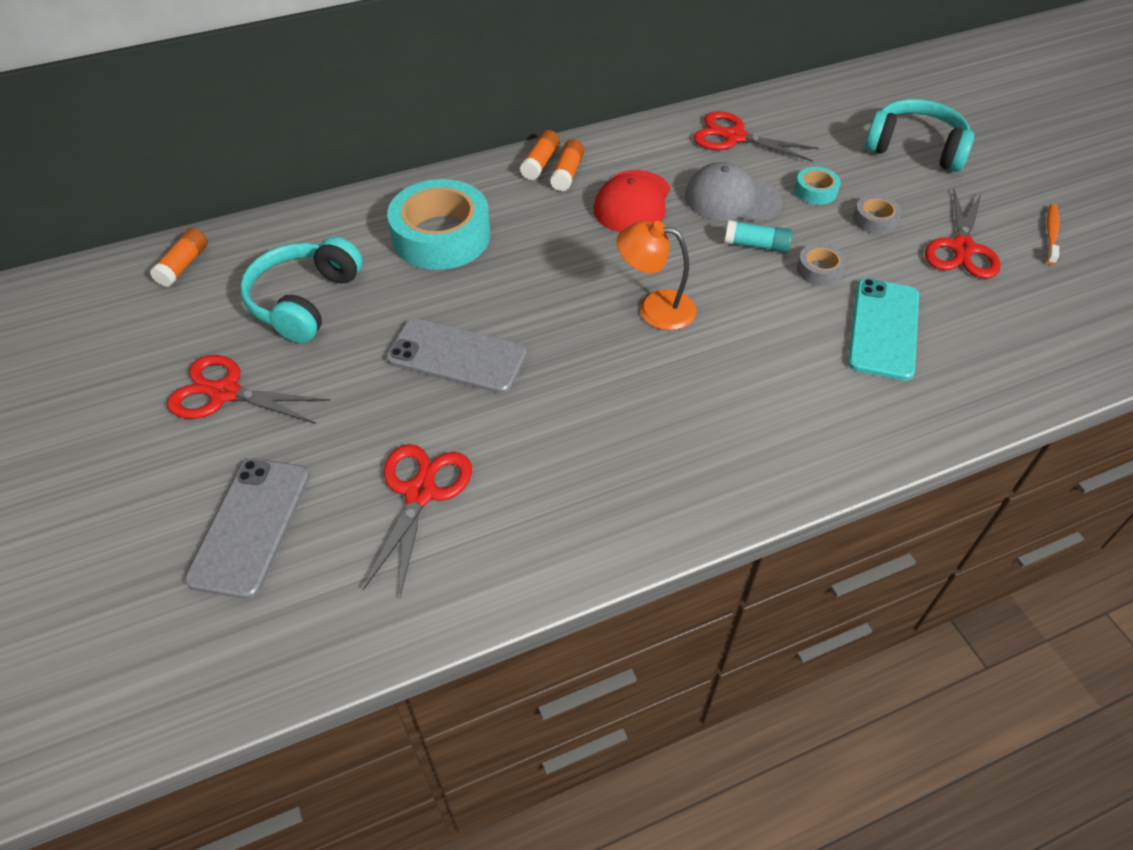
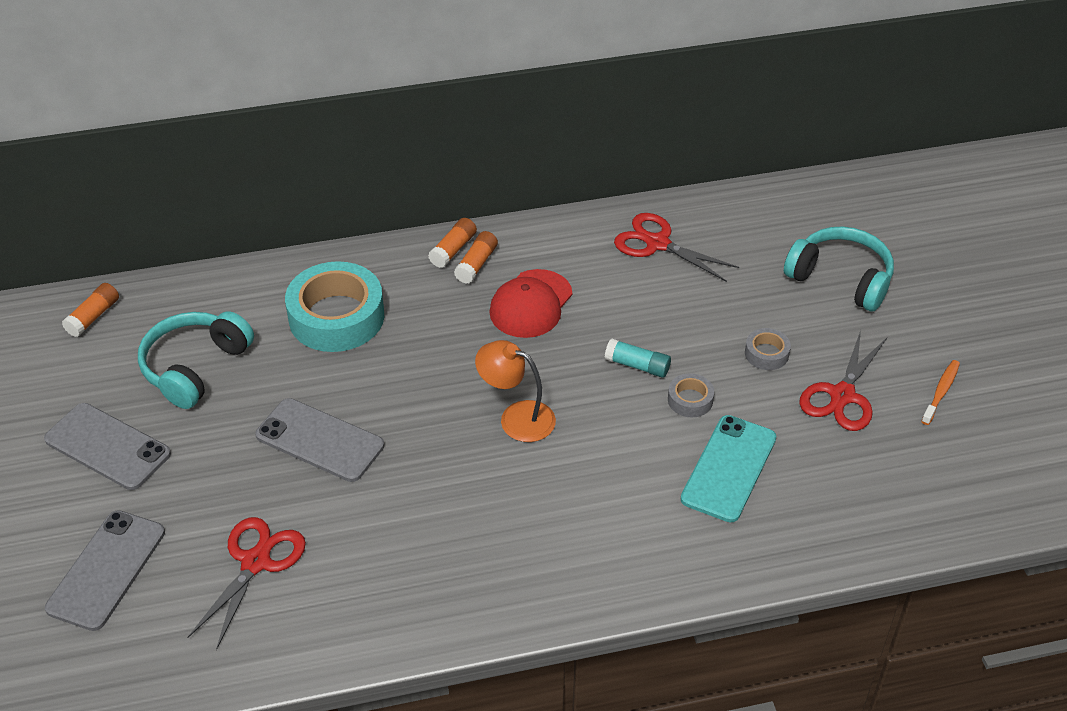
camera: 10 degrees right, 5 degrees down
red scissors [167,355,331,424] -> grey phone [44,403,171,490]
grey cap [685,162,782,222] -> none
turquoise tape [795,167,841,205] -> none

